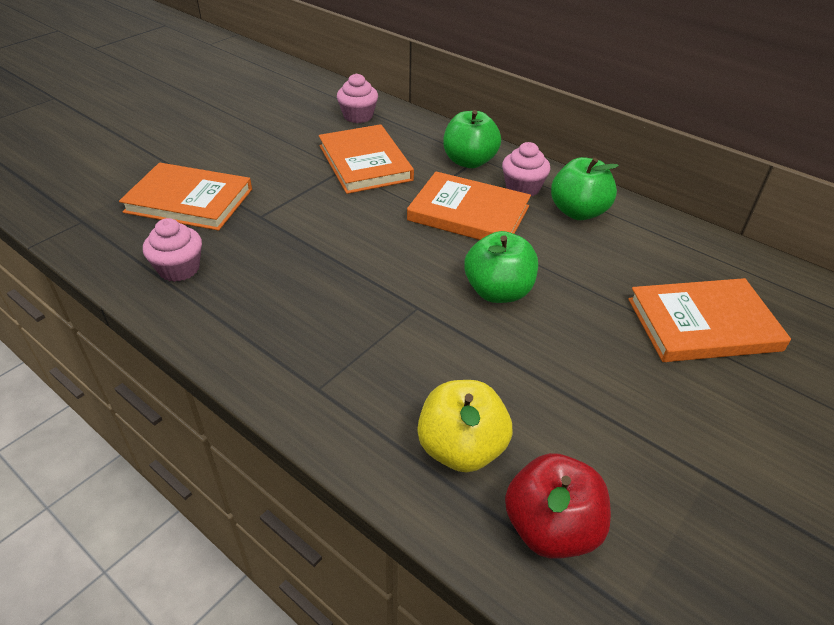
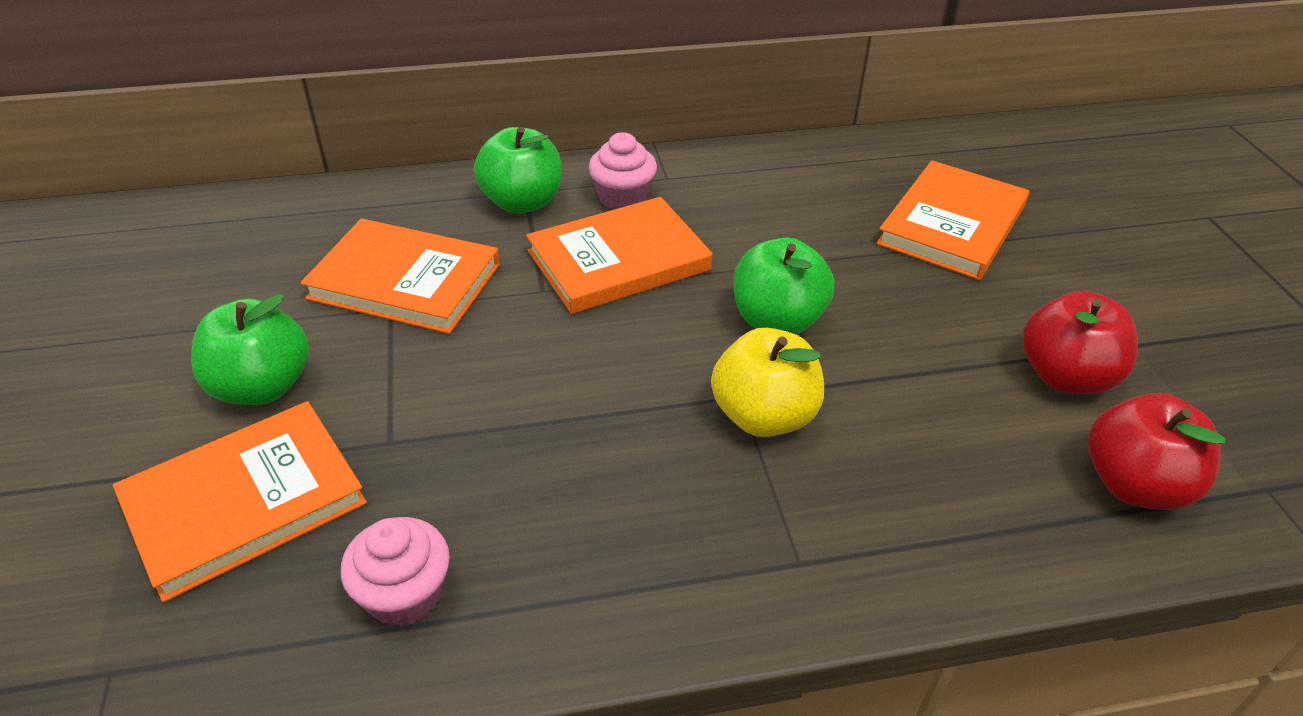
camera: 50 degrees left, 0 degrees up
pink cupcake [337,73,378,123] -> none
yellow apple [417,380,513,473] -> yellow apple moved to [711,328,824,437]
green apple [551,157,619,220] -> green apple moved to [191,294,309,405]
none -> red apple [1023,291,1138,394]

